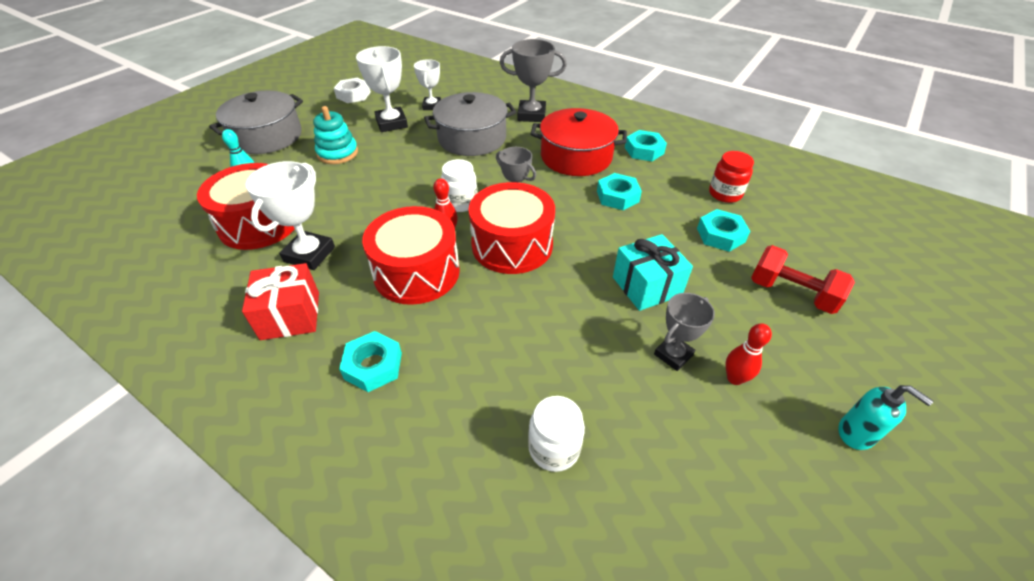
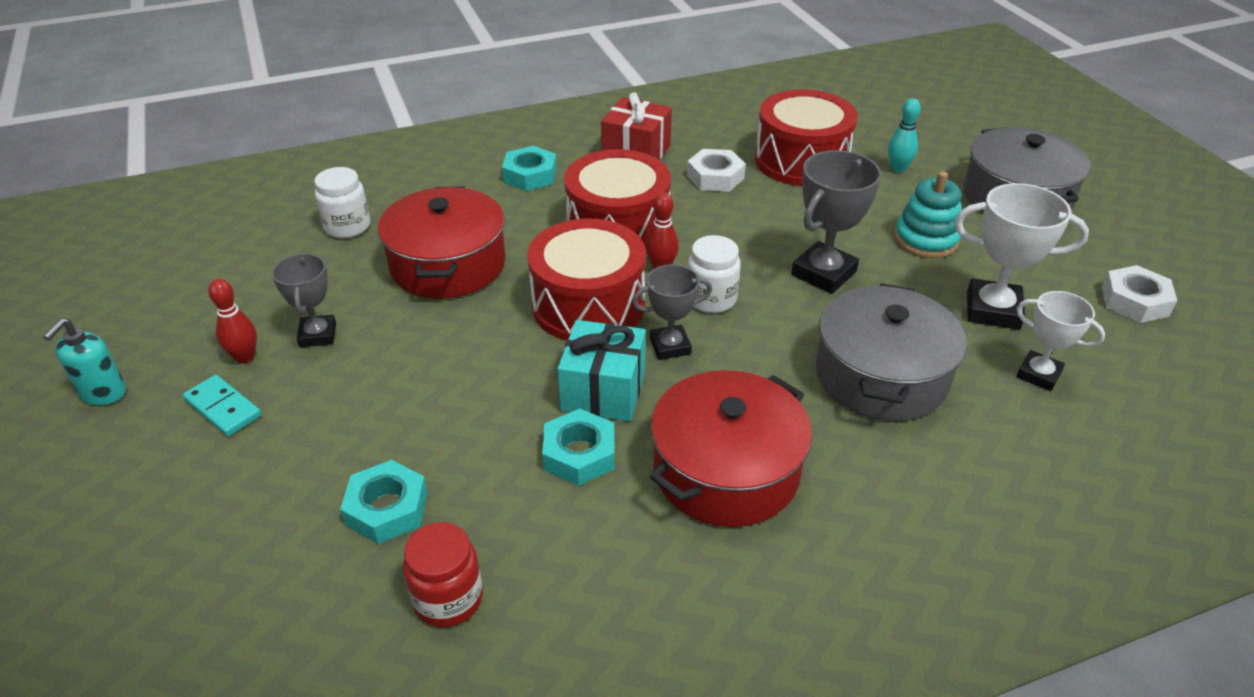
camera: 125 degrees right, 5 degrees down
white trophy [245,161,335,270] -> white nut [687,149,746,192]
grey trophy [500,39,567,122] -> grey trophy moved to [791,150,881,294]
turquoise gift [613,234,693,311] -> turquoise gift moved to [558,320,646,421]
turquoise nut [625,130,667,161] -> none
red dumbbell [751,245,855,314] -> none
turquoise soap dispenser [838,385,933,450] -> turquoise soap dispenser turned 60 degrees counterclockwise [43,318,126,406]
none -> turquoise domino [183,375,261,436]
none -> red pot [378,186,505,299]

